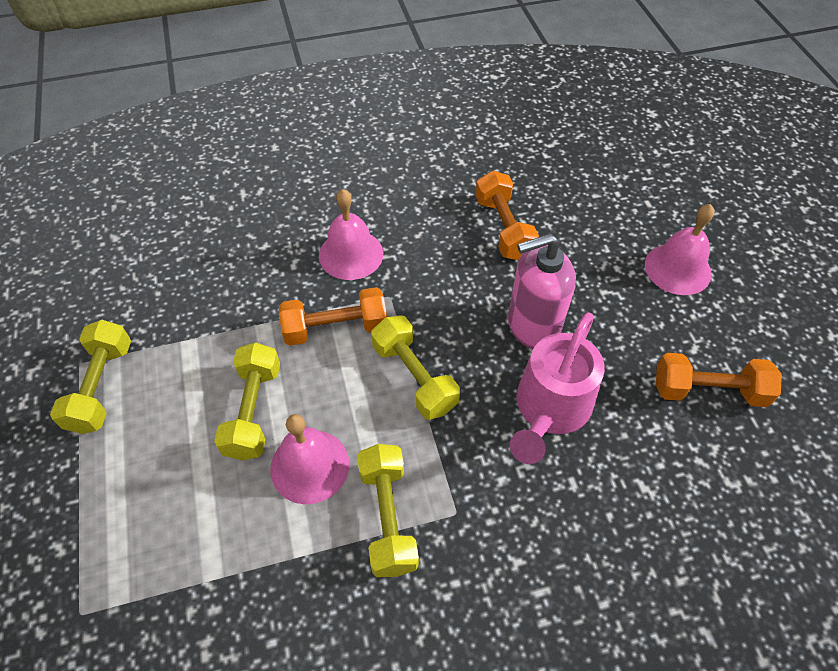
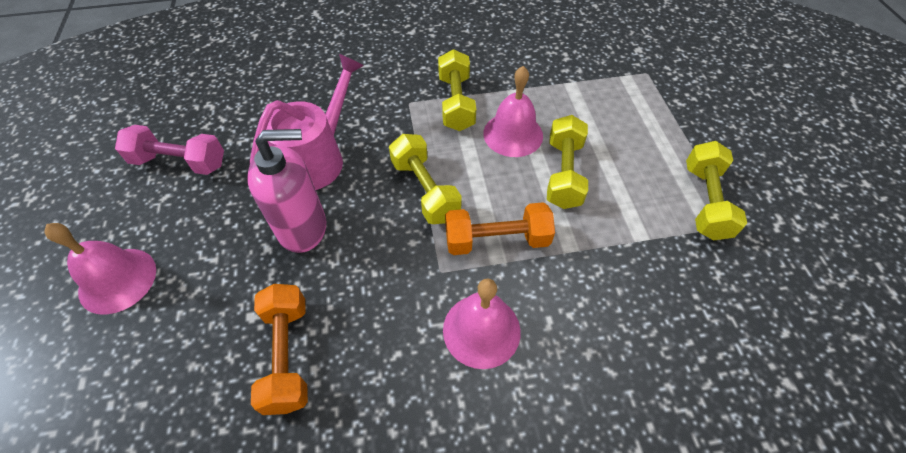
camera: 175 degrees left, 0 degrees up
orange dumbbell [656,353,782,407] -> pink dumbbell [115,125,224,175]

